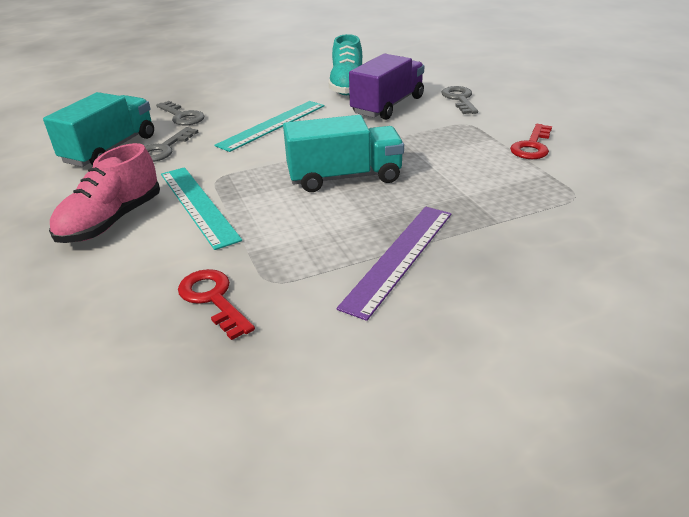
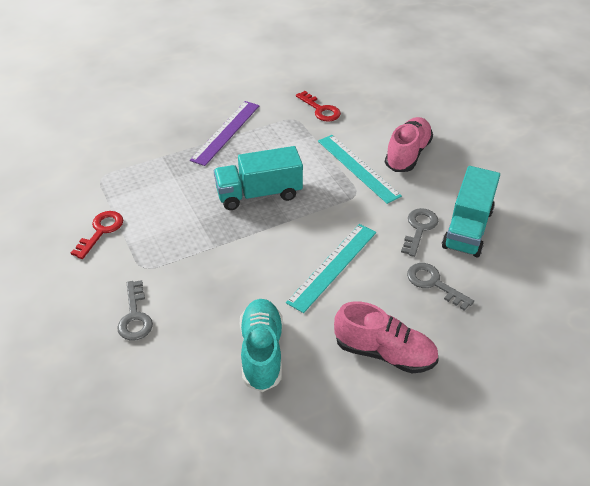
camera: 175 degrees right, 10 degrees up
purple truck [349,54,424,120] -> none
none -> pink shoe [334,301,439,373]

